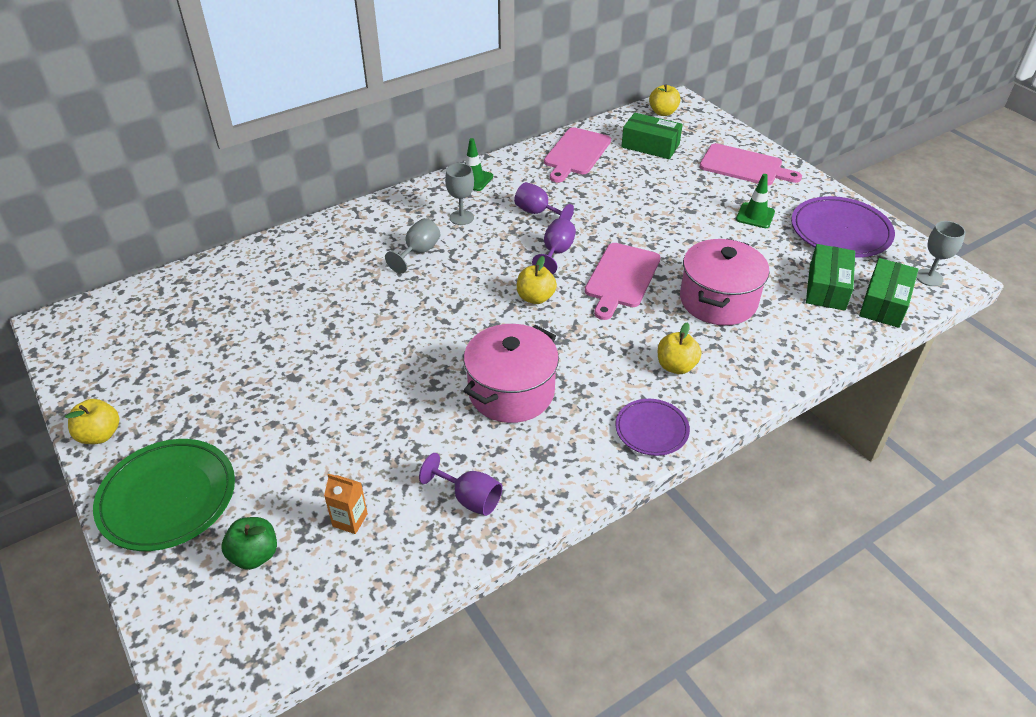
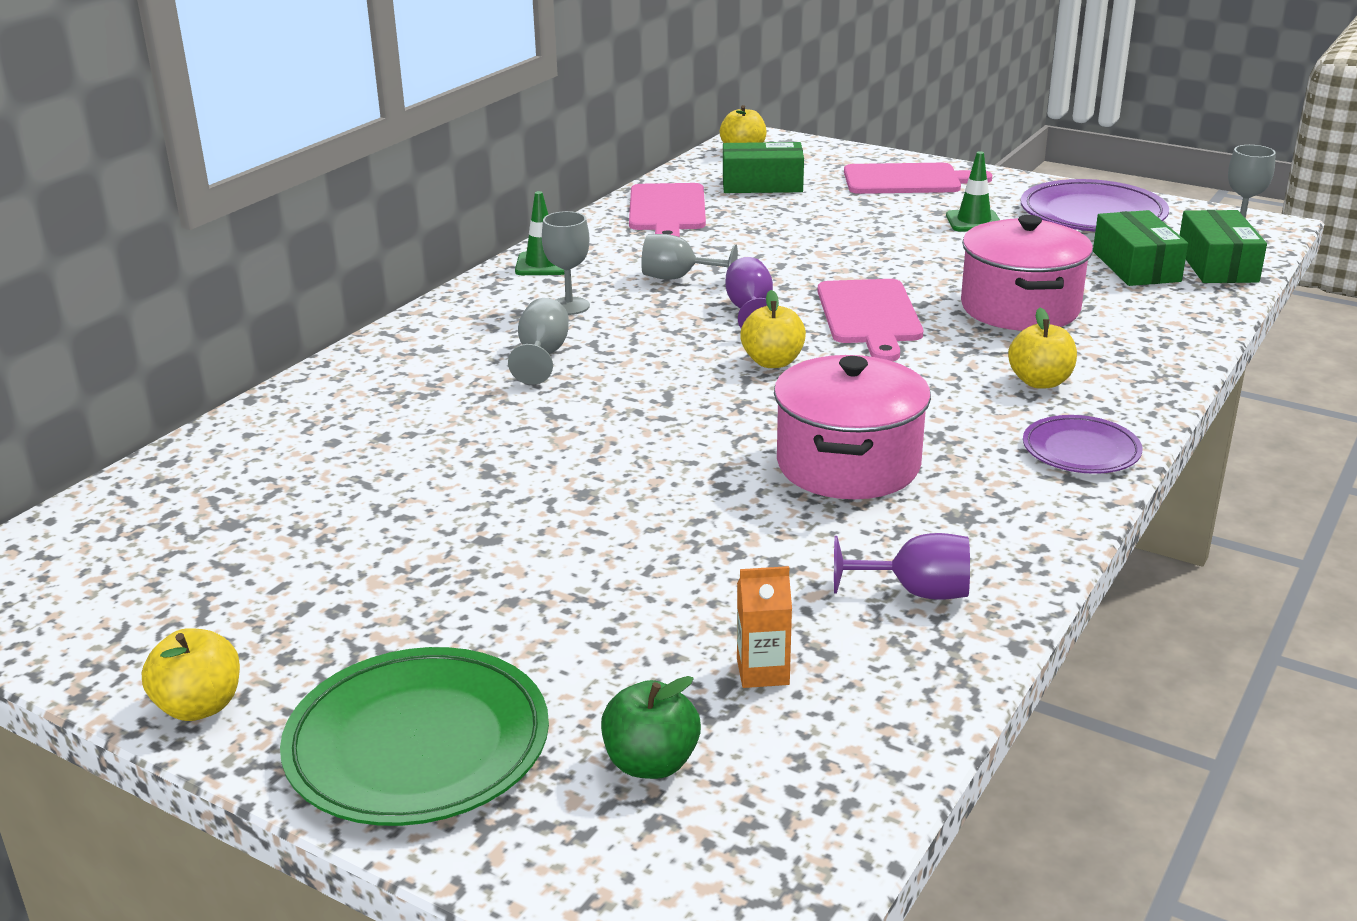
camera: 25 degrees left, 15 degrees down
purple goblet [514,182,574,221] -> grey goblet [641,234,738,280]

